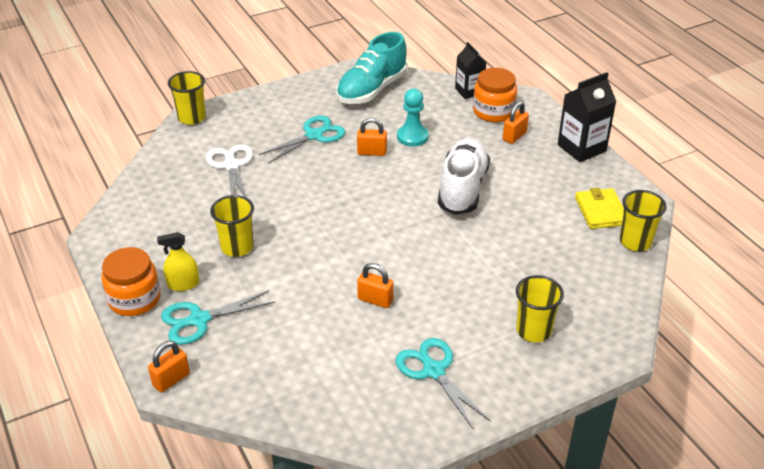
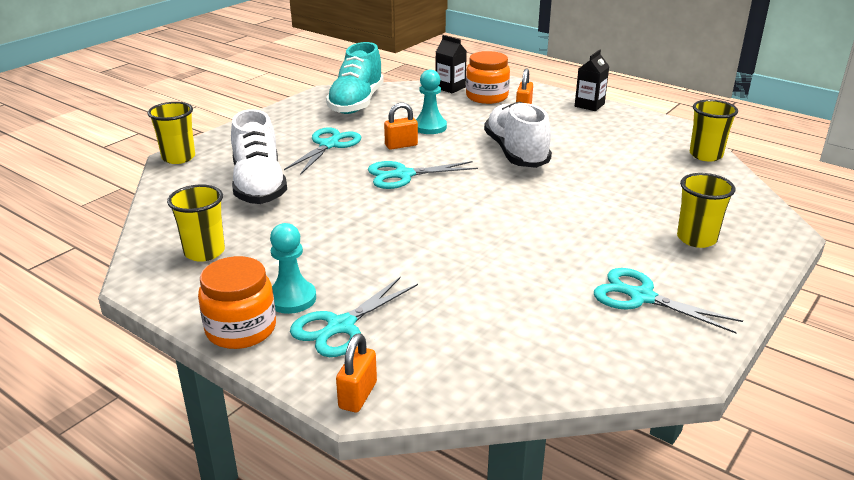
camera: 25 degrees left, 10 degrees down
yellow spray bottle [157,232,199,291] -> turquoise pawn [270,223,316,314]
white scissors [206,144,253,198] -> white shoe [231,109,287,204]
yellow cup [210,195,254,257] -> yellow cup moved to [167,185,225,262]
orange padlock [357,263,394,308] -> none
black carton [558,72,616,162] -> black carton [575,49,610,111], size x0.66
yellow wallet [575,188,624,229] -> none
none -> turquoise scissors [368,161,478,189]

